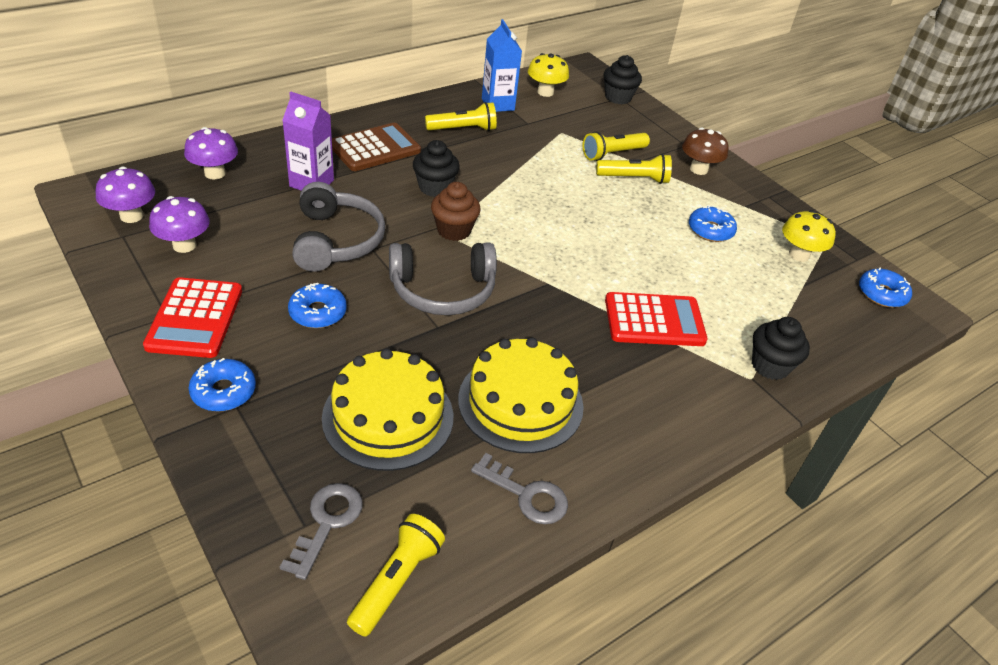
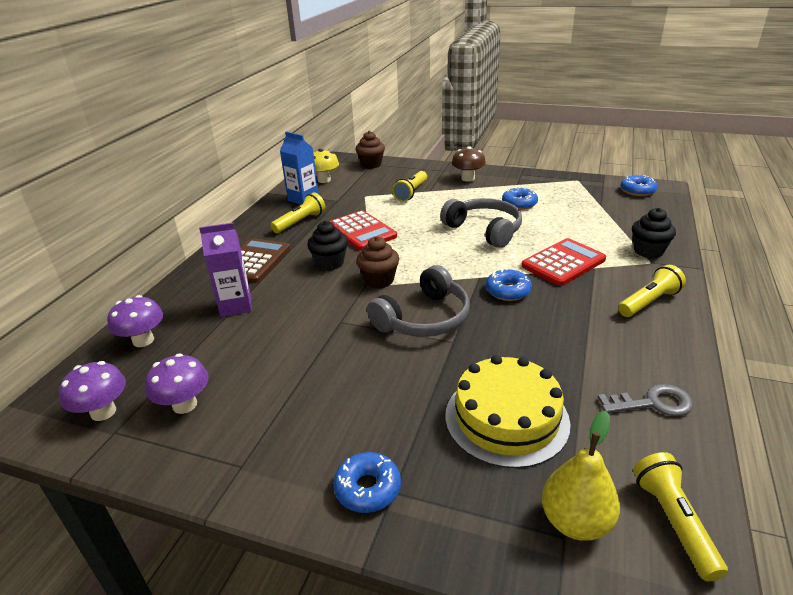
camera: 30 degrees left, 10 degrees down
red calculator [143,277,242,358] -> red calculator moved to [329,210,397,251]
grey key [280,483,363,580] -> yellow pear [542,411,620,541]
blue donut [288,283,347,328] -> blue donut moved to [486,268,532,301]
grey headphones [292,182,386,272] -> grey headphones moved to [440,198,522,248]
yellow cake [458,338,584,453] -> none
yellow flashlight [596,154,672,184] -> yellow flashlight moved to [618,265,686,317]
black cupcake [603,55,642,104] -> brown cupcake [356,131,385,169]
yellow mushroom [782,210,836,262] -> none

